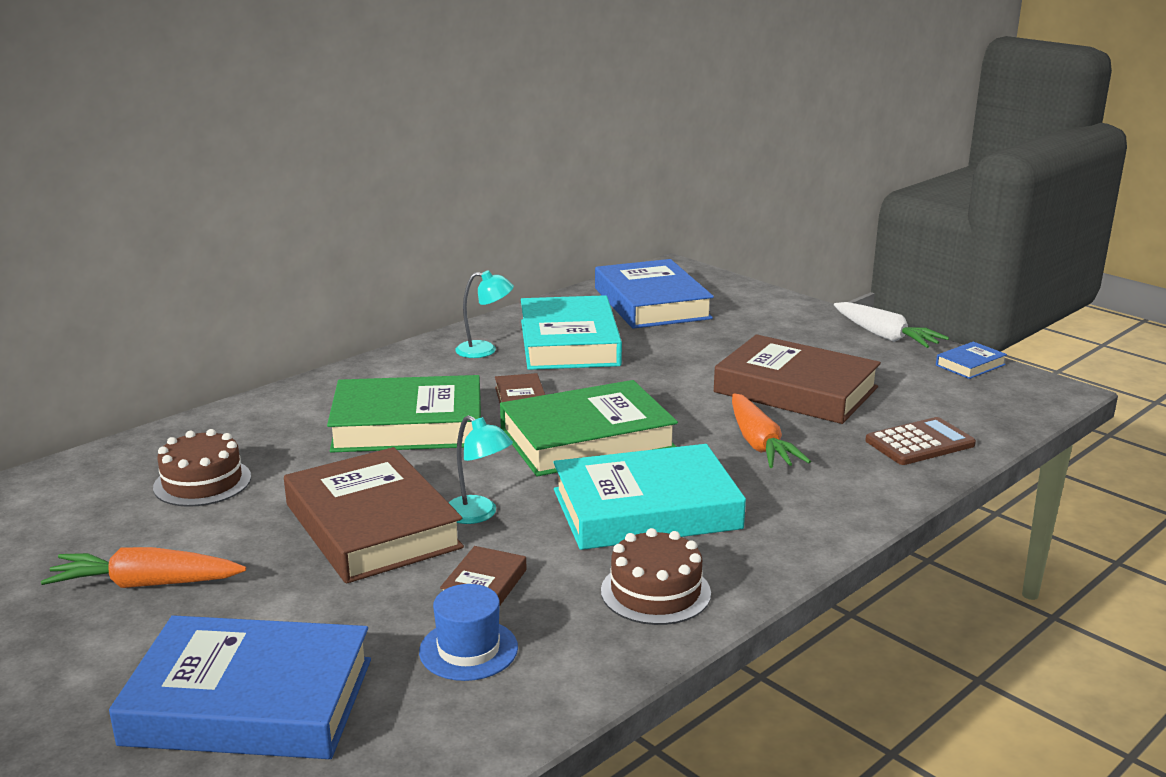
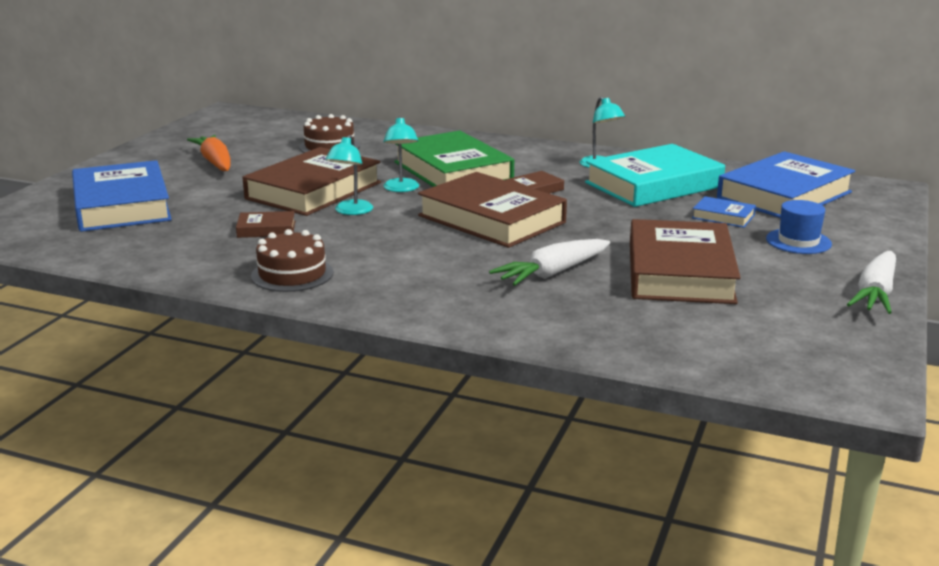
camera: 65 degrees right, 0 degrees up
blue hat [419,584,518,681] -> blue hat moved to [766,200,832,254]
green book [500,380,678,476] -> brown book [418,172,567,248]
turquoise book [553,444,746,550] -> none
orange carrot [732,393,811,468] -> white carrot [489,239,610,286]
brown calculator [865,417,976,465] -> none
blue book [936,342,1007,379] -> blue book moved to [692,196,756,228]
none -> turquoise lamp [383,116,419,192]

